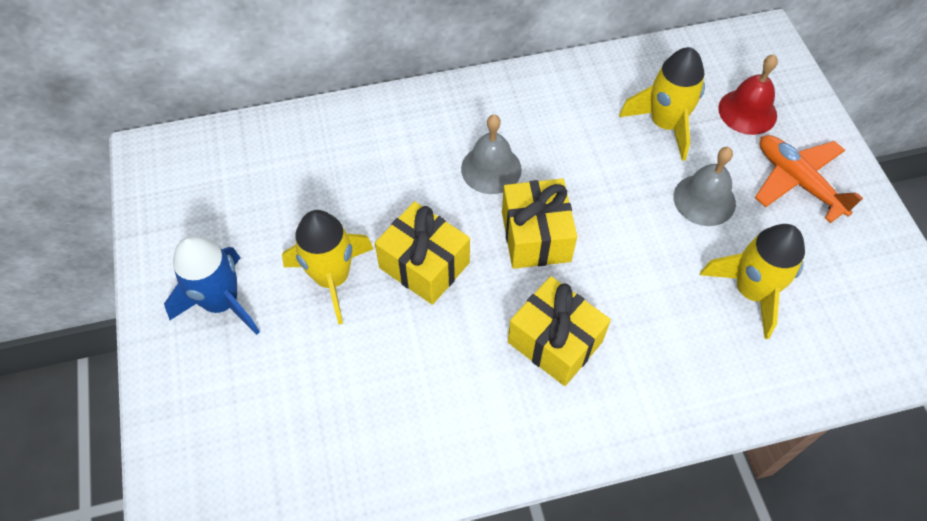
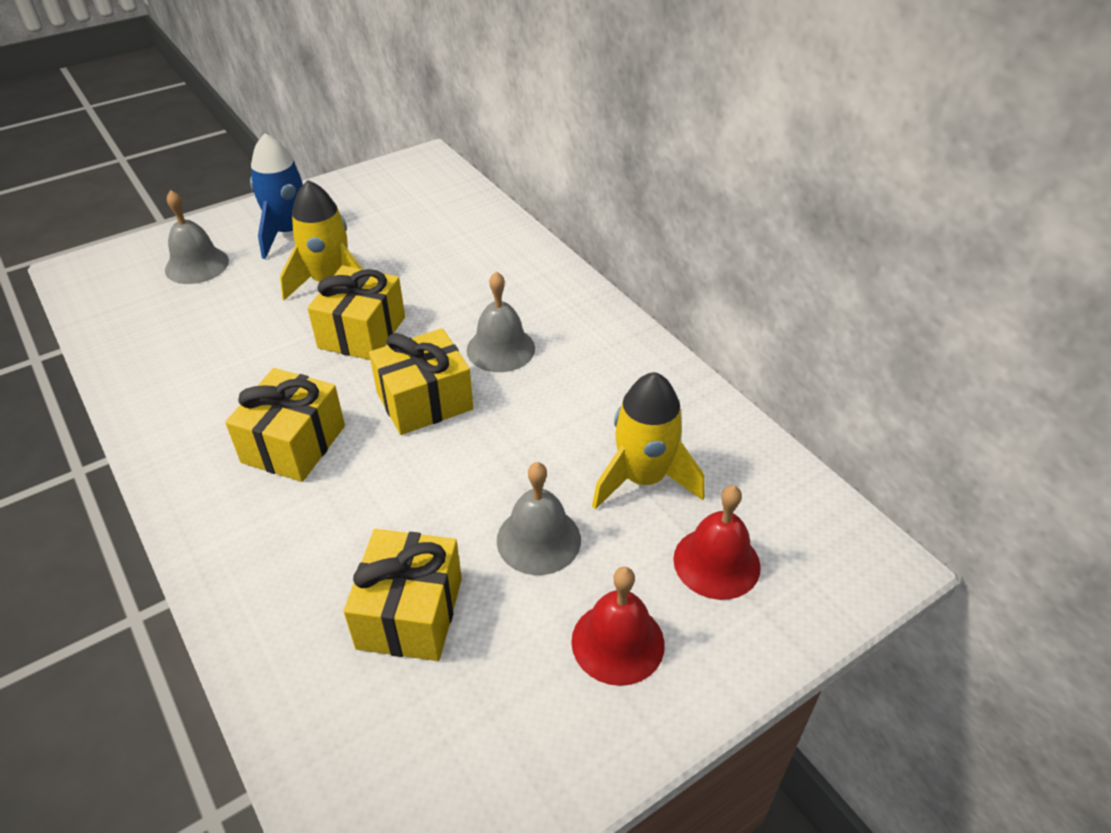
camera: 70 degrees right, 15 degrees down
yellow rocket [700,224,805,339] -> yellow gift [343,529,462,661]
orange plane [755,135,863,223] -> red bell [571,567,665,686]
none -> grey bell [165,190,229,284]

